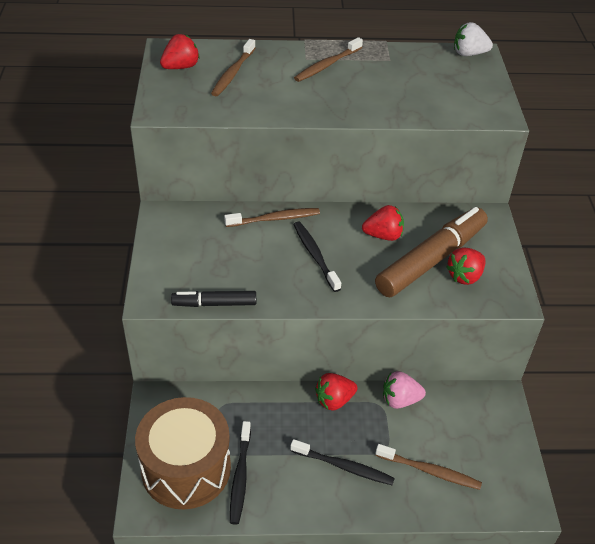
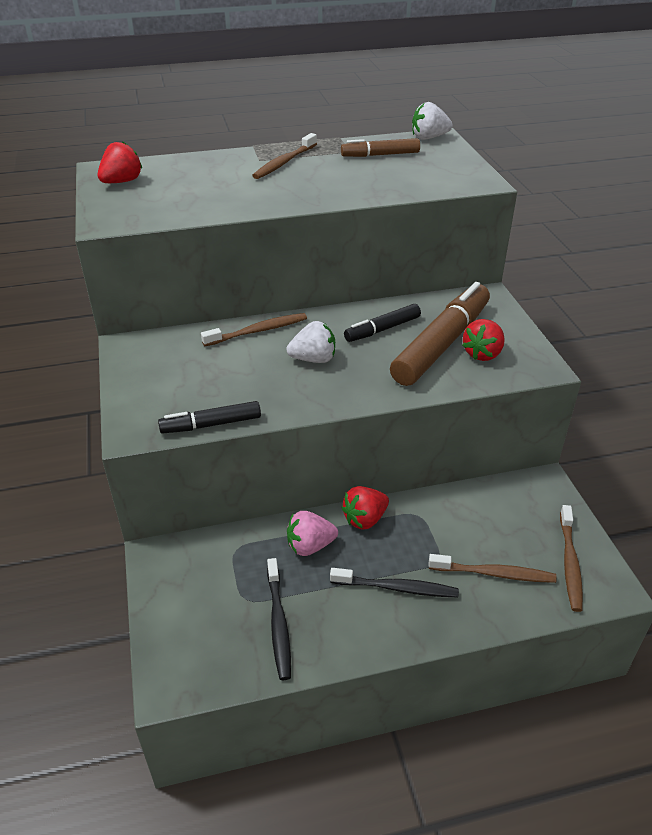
camera: 10 degrees left, 5 degrees down
brown drum [135,397,231,510] -> none
brown toothbrush [211,39,255,96] -> brown toothbrush moved to [560,505,583,612]
black toothbrush [293,222,341,292] -> white strawberry [286,321,335,363]
red strawberry [362,205,404,241] -> black marker [344,304,421,342]
pink strawberry [383,371,426,409] -> pink strawberry moved to [287,511,338,556]
none -> brown marker [341,138,420,157]

